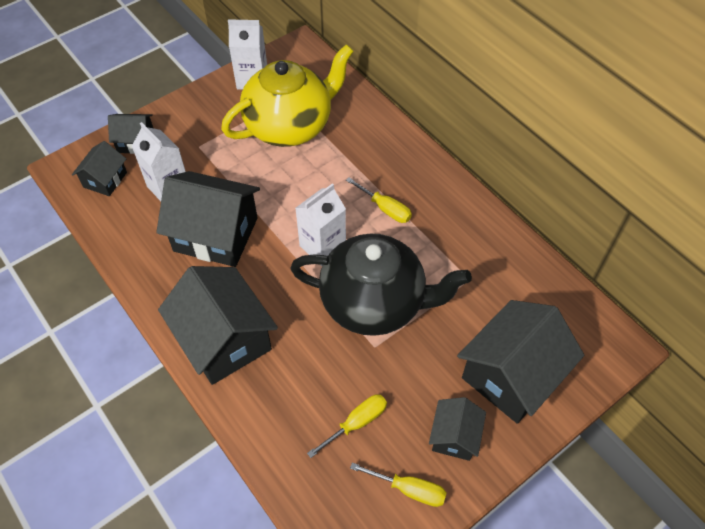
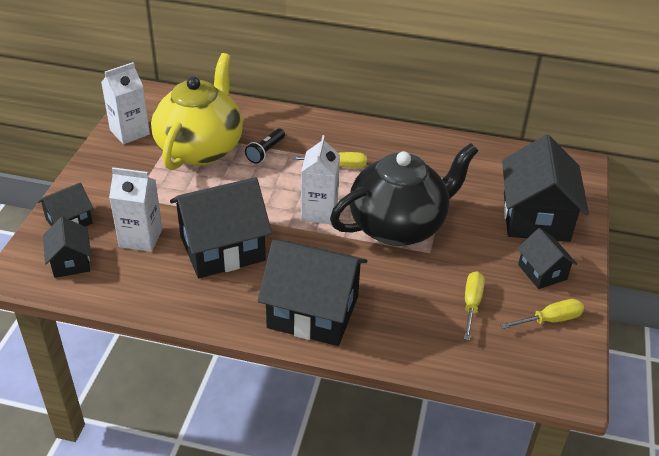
camera: 40 degrees left, 15 degrees down
none -> black flashlight [245,128,285,164]

